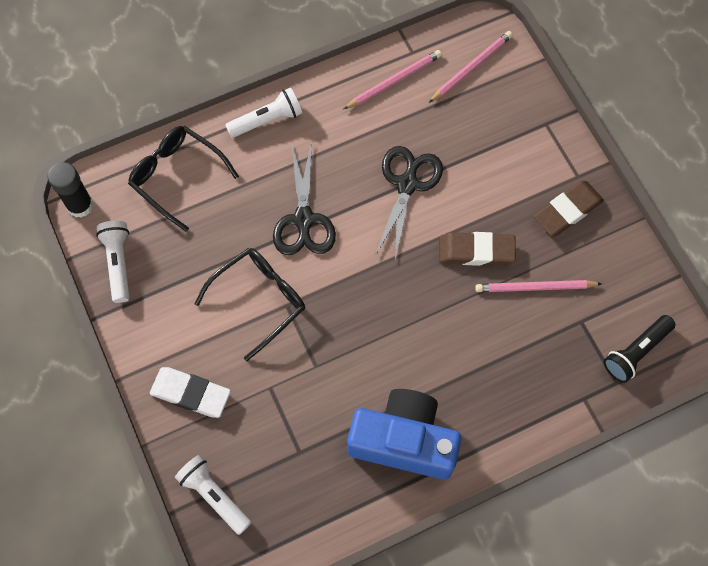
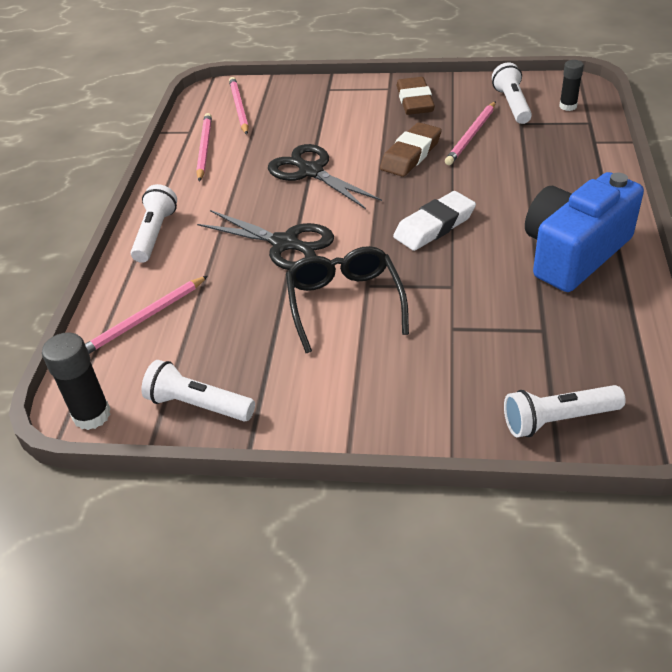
camera: 55 degrees left, 25 degrees down
black glasses [128,126,239,232] -> pink pencil [85,276,208,354]
white eraser [150,367,231,418] -> white eraser moved to [393,191,476,251]
black flashlight [604,315,676,383] -> black glue stick [559,60,584,111]
none -> white flashlight [492,62,532,124]

